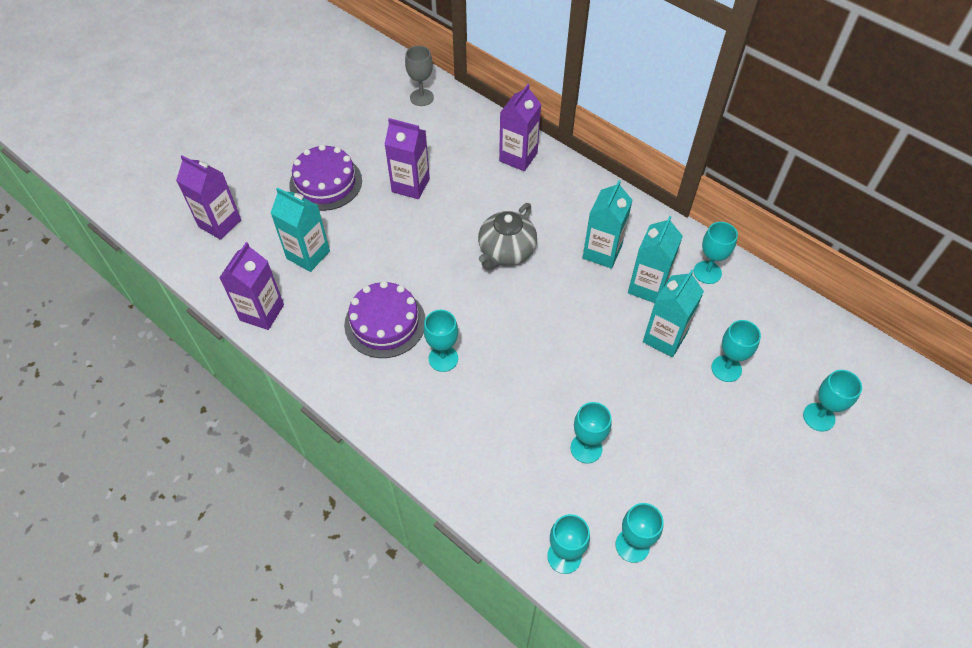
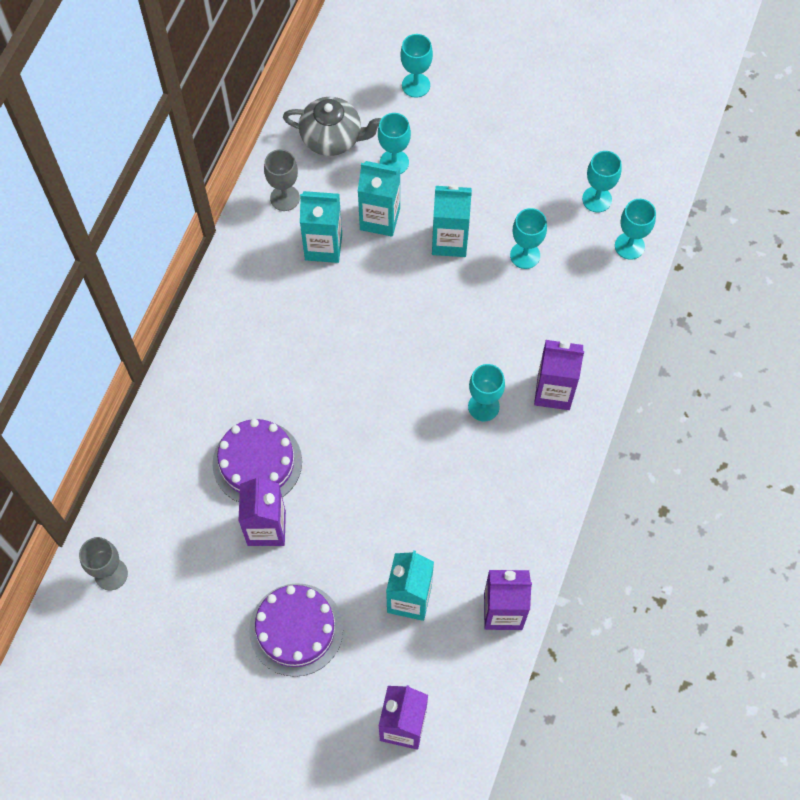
camera: 110 degrees left, 10 degrees up
purple cake [344,281,426,358] -> purple cake moved to [212,419,302,502]
grey teapot [478,203,537,270] -> grey teapot moved to [283,97,382,156]
purple carton [499,84,541,171] -> purple carton moved to [534,340,584,410]
turquoise carton [583,180,633,269] -> turquoise carton moved to [432,185,472,257]
turquoise goblet [694,222,738,284] -> grey goblet [264,149,300,211]

